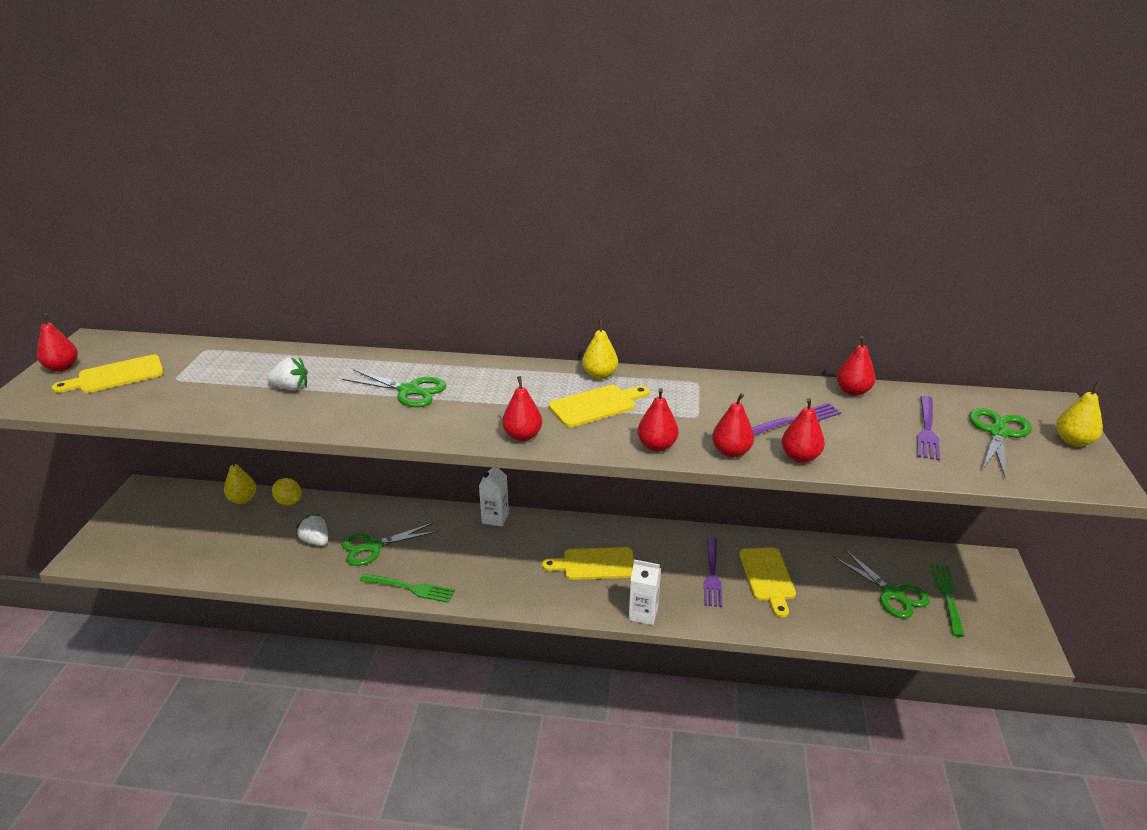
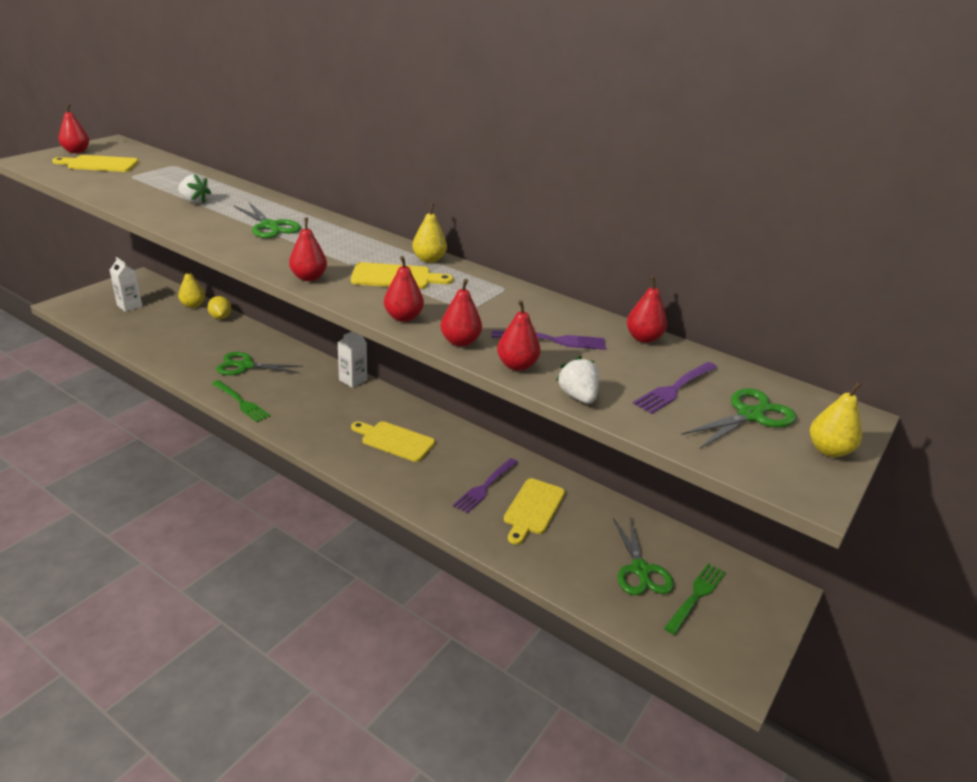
camera: 25 degrees right, 0 degrees up
white strawberry [296,514,328,546] -> white strawberry moved to [556,356,599,404]
white carton [629,560,661,625] -> white carton moved to [110,257,142,312]

